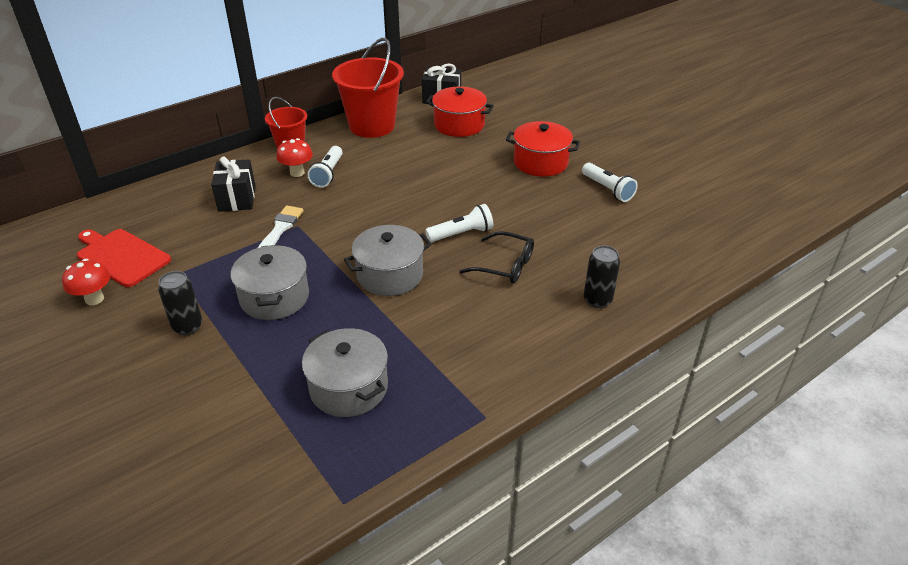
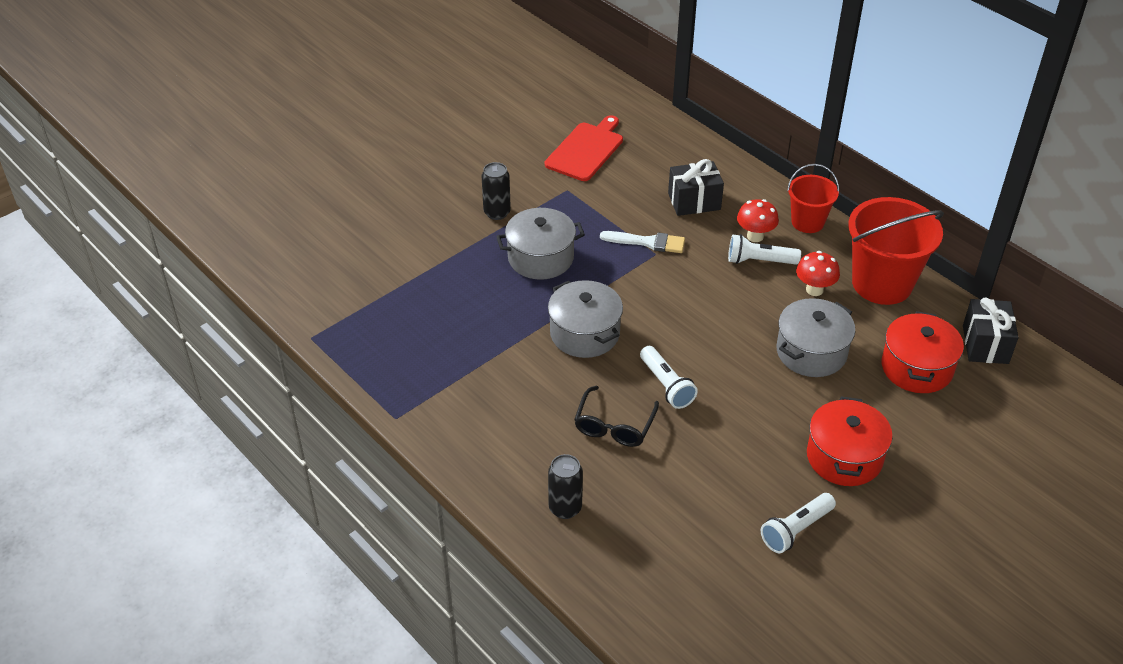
camera: 85 degrees right, 5 degrees up
red mushroom [62,259,110,305] -> red mushroom moved to [796,251,840,296]
grey pot [302,328,388,417] -> grey pot moved to [777,298,855,377]

